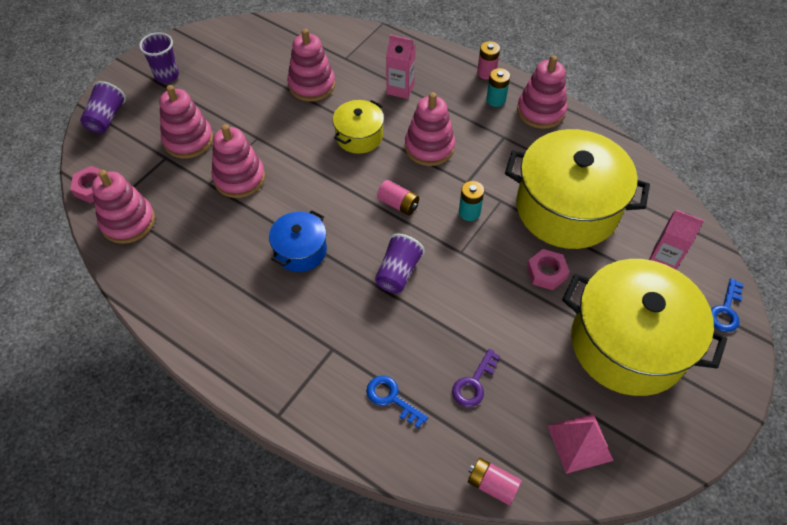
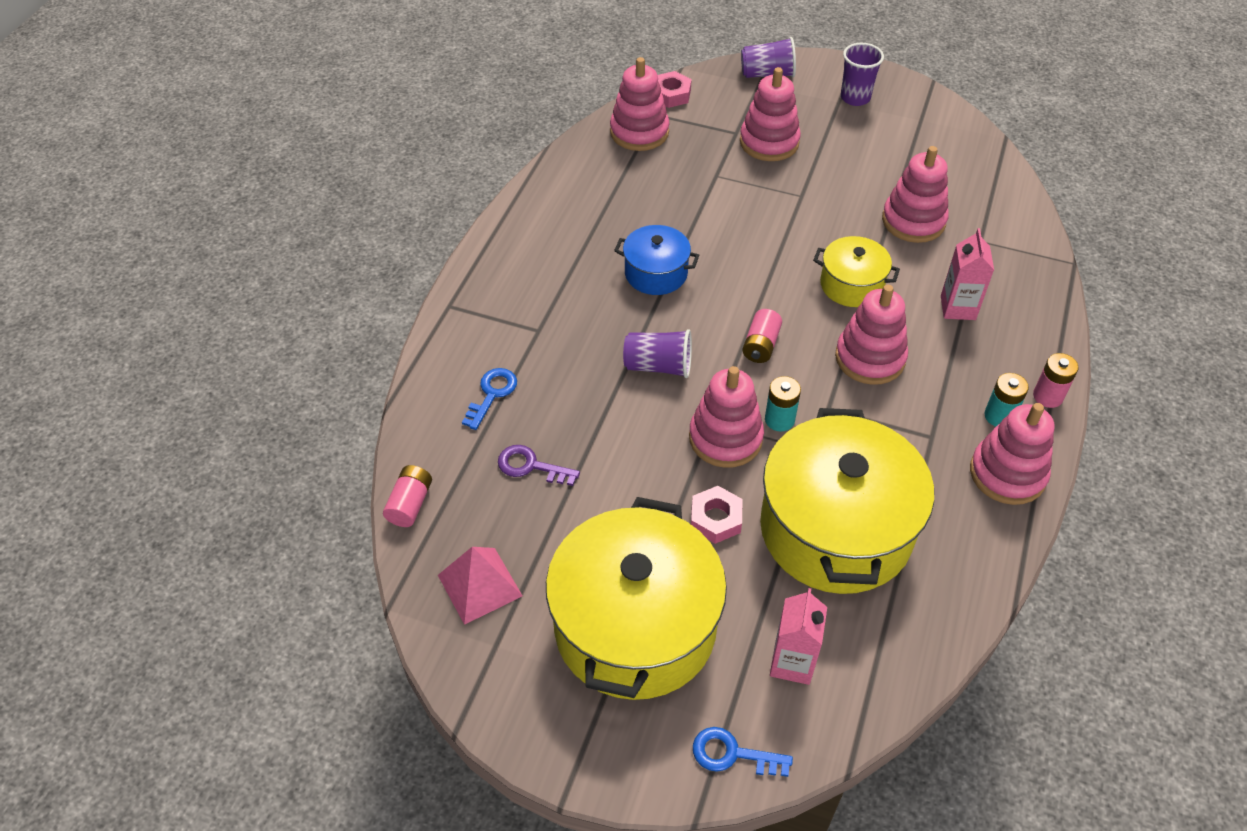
camera: 75 degrees right, 5 degrees down
pink stacking toy [212,124,265,198] -> pink stacking toy moved to [689,366,764,468]

